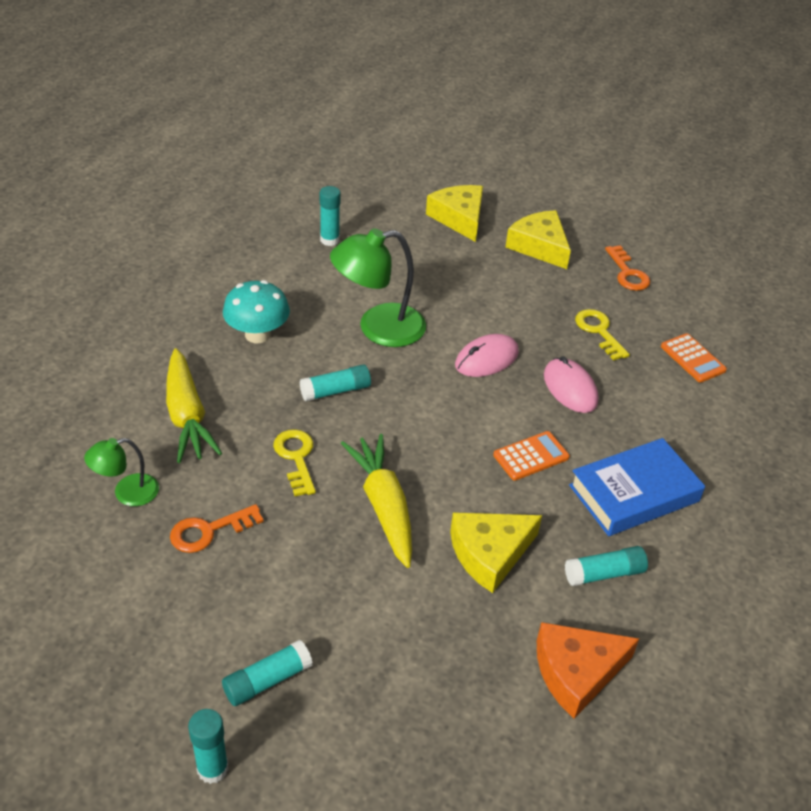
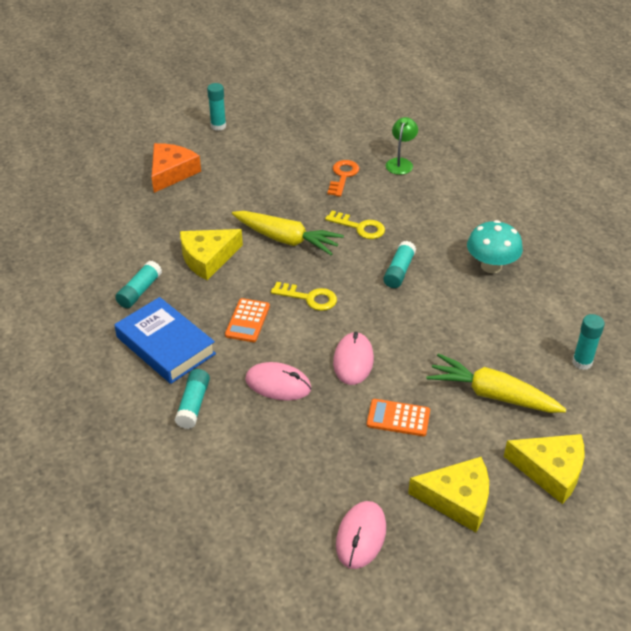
camera: 135 degrees right, 0 degrees up
yellow carrot [166,348,222,463] -> yellow carrot moved to [427,353,567,413]
turquoise glue stick [222,640,313,706] -> turquoise glue stick moved to [175,369,210,429]
green lamp [330,228,426,347] -> none
yellow cheese [450,512,542,593] -> yellow cheese turned 135 degrees counterclockwise [180,229,243,280]
orange cheese [537,622,639,719] -> orange cheese moved to [152,143,201,193]
blue book [569,438,705,536] -> blue book turned 60 degrees counterclockwise [114,297,216,384]
yellow key [575,309,630,361] -> yellow key moved to [271,282,337,311]
orange key [605,245,650,291] -> pink mouse [336,501,386,569]
orange calculator [661,333,727,382] -> orange calculator moved to [367,399,430,436]

